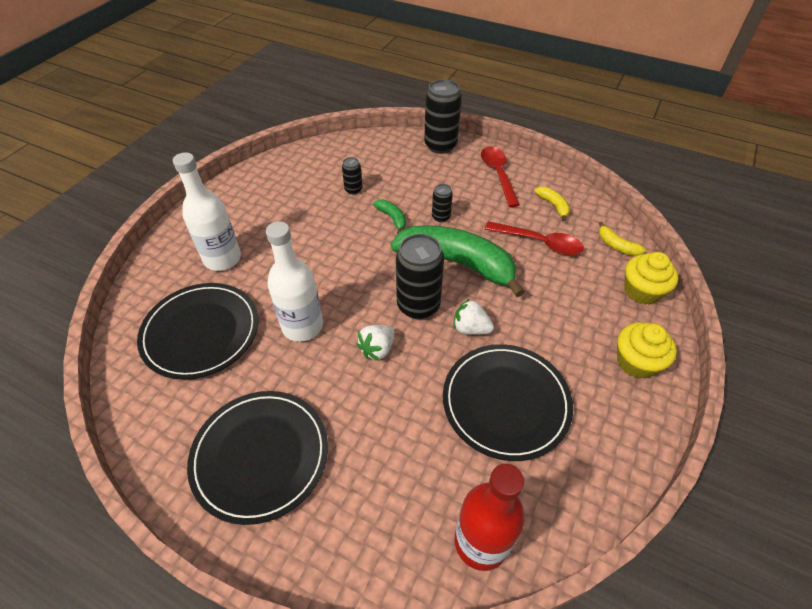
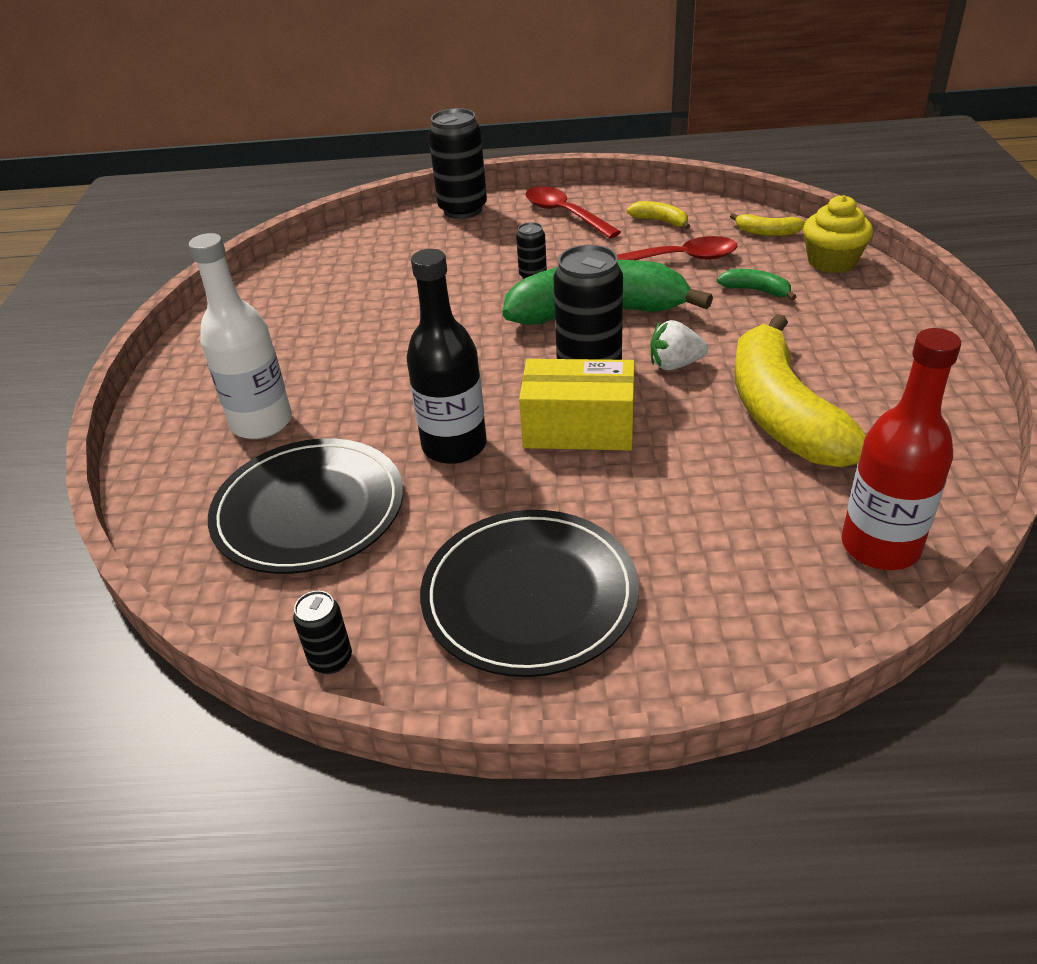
camera: 25 degrees left, 10 degrees down
white bottle [266,221,323,342] -> black bottle [406,249,487,464]
black can [342,157,362,195] -> black can moved to [293,591,352,674]
white strawberry [356,325,394,361] -> yellow box [519,359,635,451]
green banana [373,200,406,234] -> green banana moved to [717,269,796,300]
black plate [443,344,573,461] -> yellow banana [734,314,866,467]
yellow cupcake [617,322,677,379] -> none

